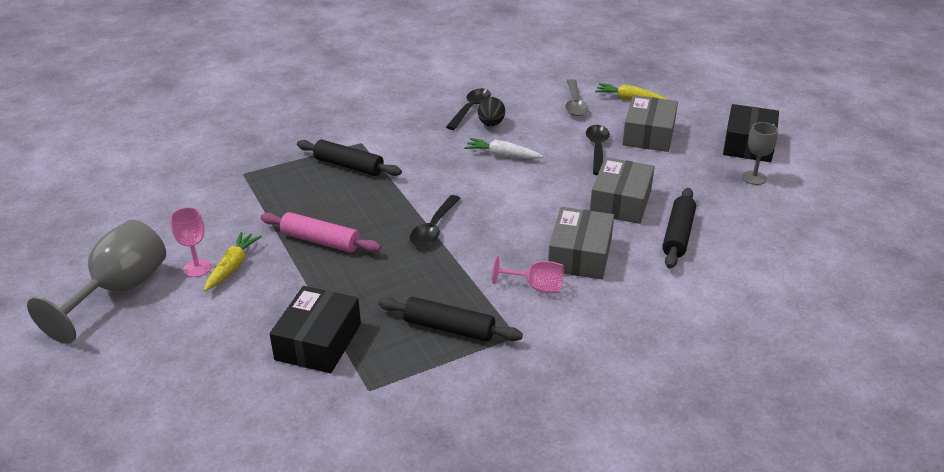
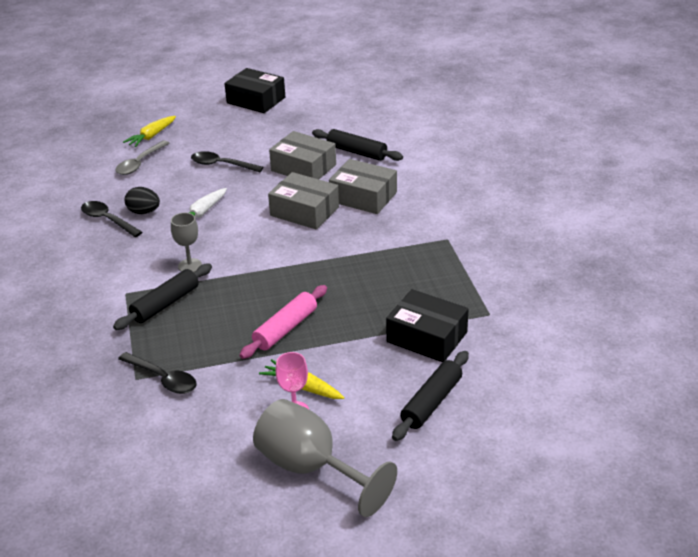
camera: 75 degrees left, 0 degrees up
black rolling pin [378,297,523,342] -> black rolling pin moved to [392,351,469,441]
black spoon [410,195,461,246] -> black spoon moved to [118,352,197,394]
pink goblet [492,256,564,293] -> none
grey spoon [565,79,588,116] -> grey spoon turned 105 degrees clockwise [115,140,170,175]
grey box [622,95,678,152] -> grey box moved to [268,172,339,230]
grey goblet [742,122,778,185] -> grey goblet moved to [171,213,202,272]

